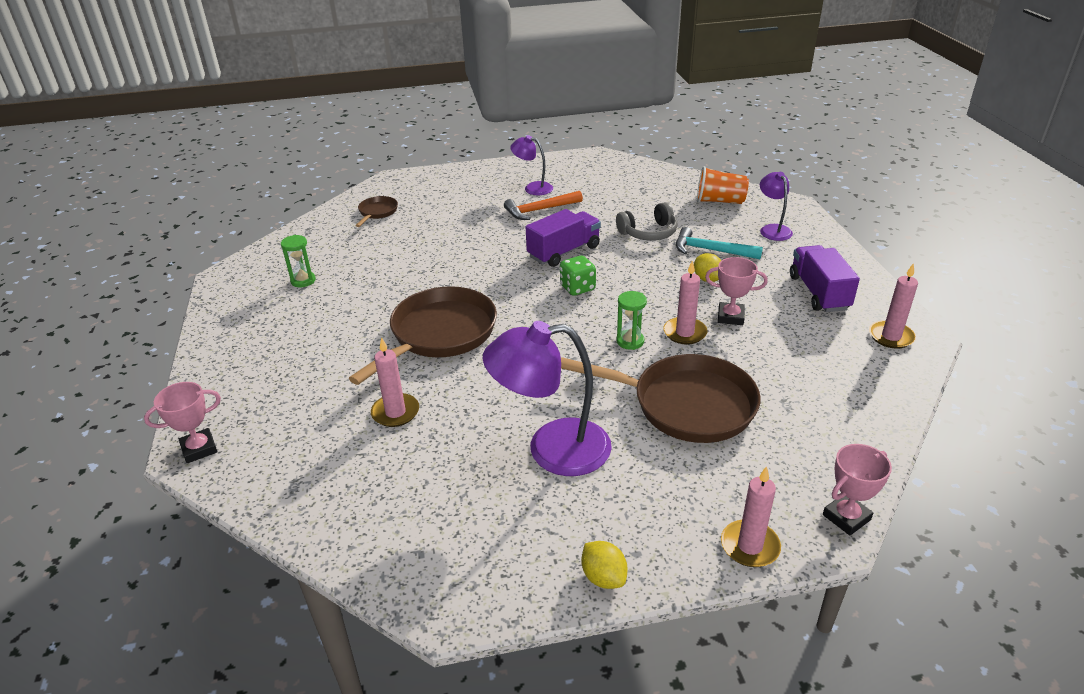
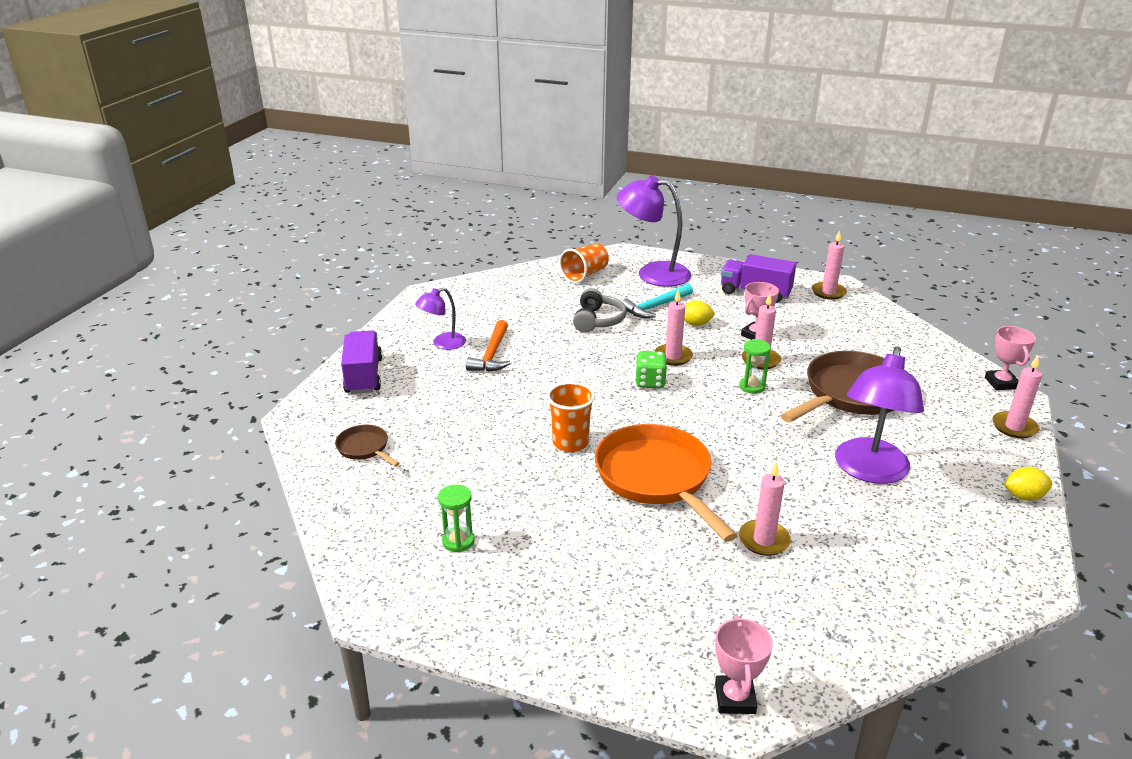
camera: 60 degrees left, 5 degrees down
brown pan [349,286,497,385] -> orange pan [595,424,737,542]
purple truck [526,209,601,267] -> purple truck moved to [341,330,382,394]
purple lamp [760,172,793,241] -> purple lamp [617,175,691,287], size x1.83
none -> orange cup [547,382,595,452]
none -> pink candle [655,290,693,366]

